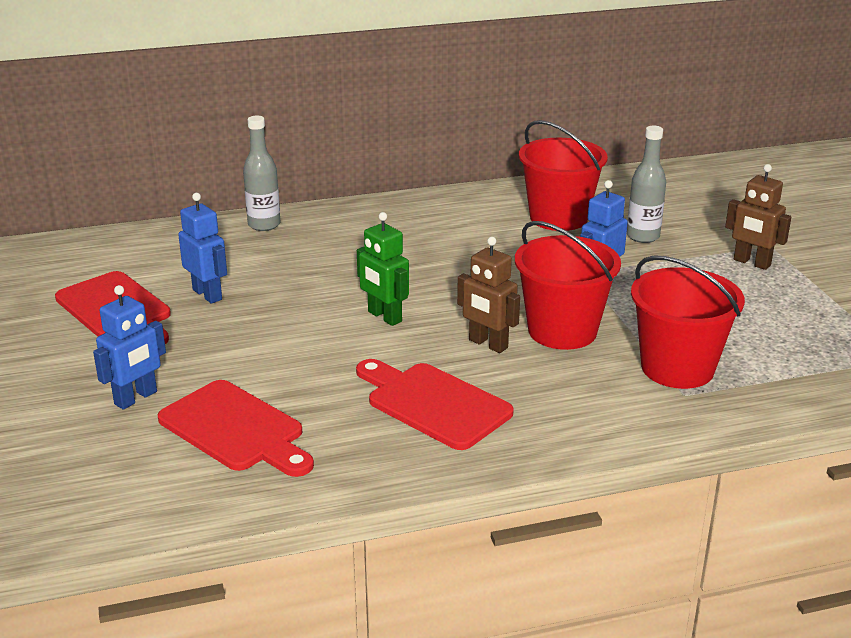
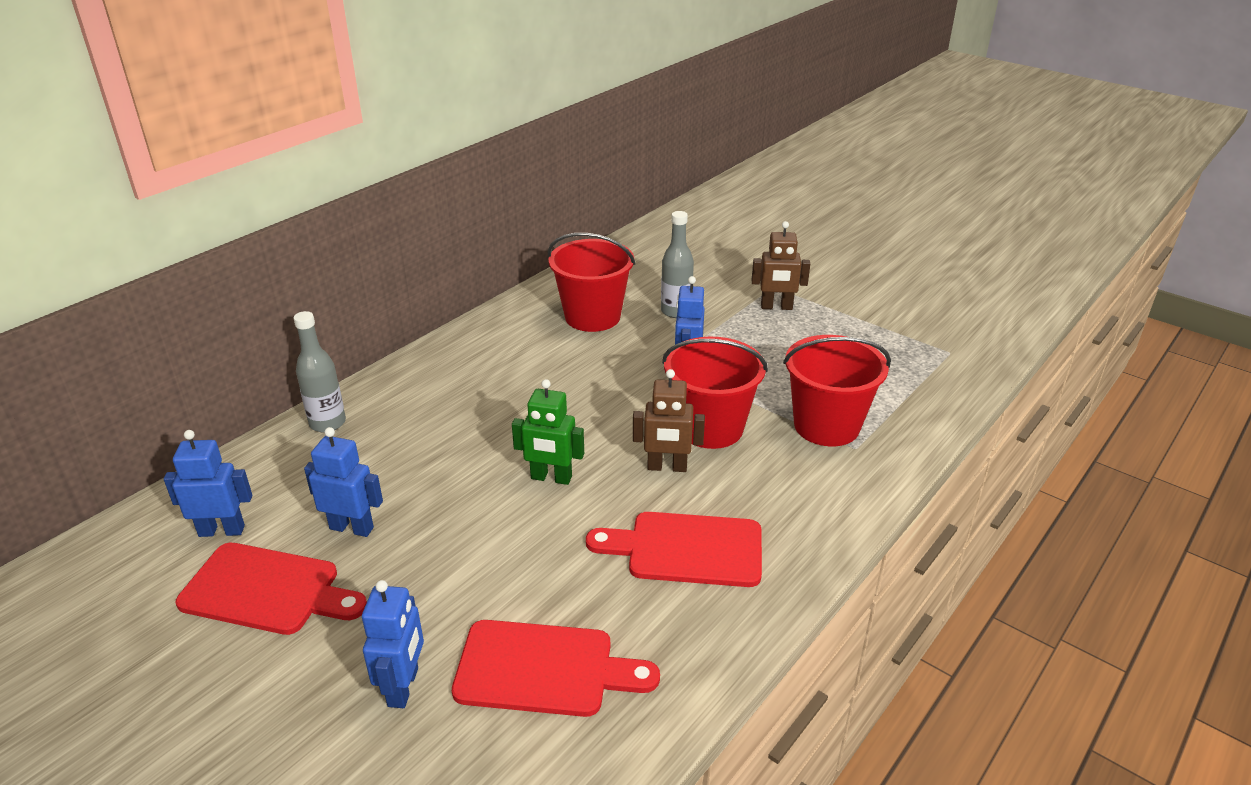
camera: 35 degrees left, 5 degrees up
none -> blue robot [164,430,252,537]

